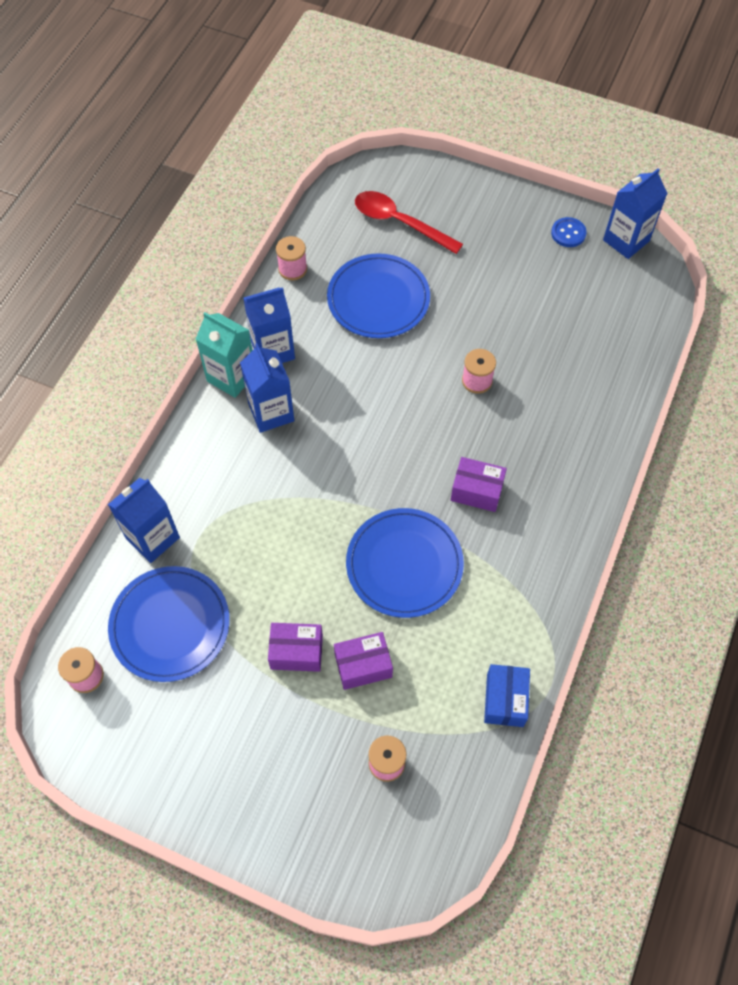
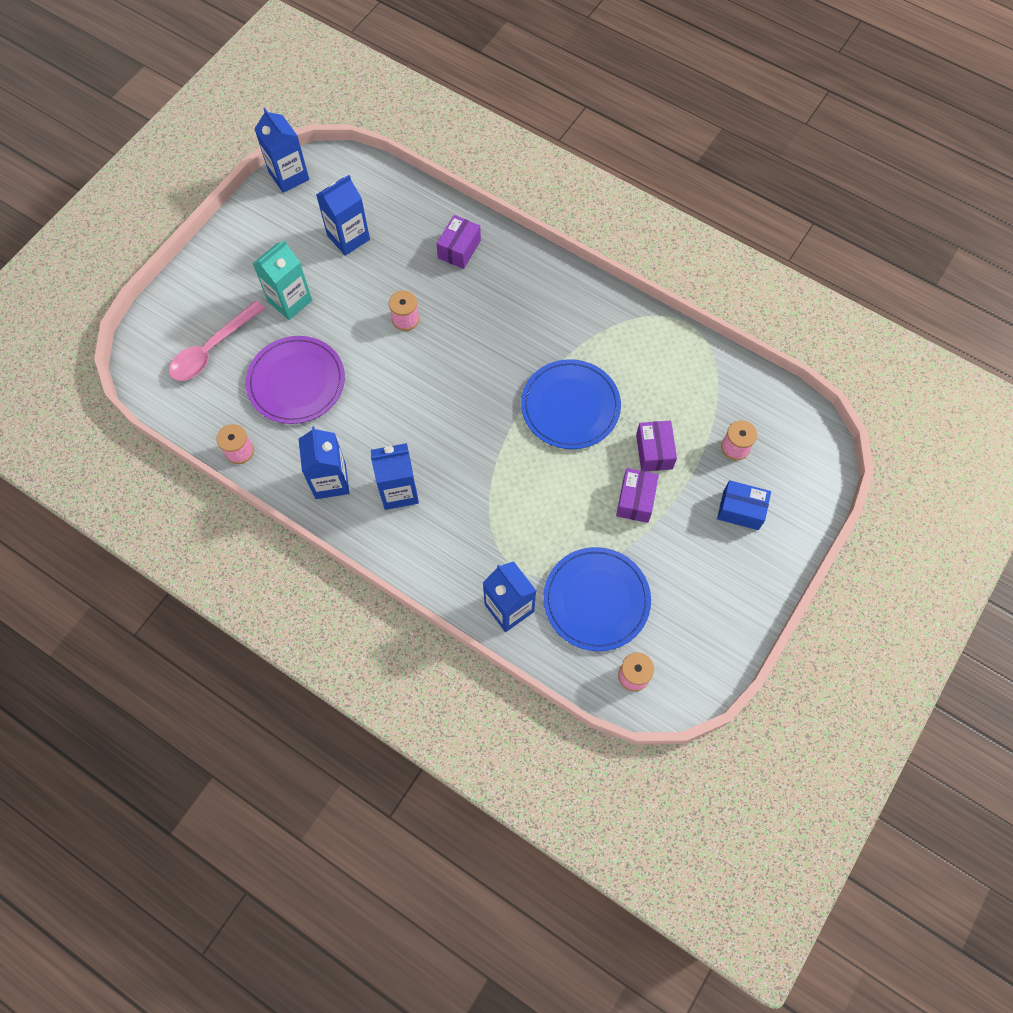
camera: 80 degrees left, 5 degrees up
turquoise carton [196,312,252,398] -> turquoise carton moved to [252,240,312,320]
blue plate [327,254,430,338] -> purple plate [246,336,345,424]
red spoon [355,191,463,254] -> pink spoon [169,300,265,381]
purple box [451,457,507,512] -> purple box moved to [436,215,481,269]
blue box [484,664,530,727] -> blue box moved to [717,480,771,530]
blue button [551,217,587,247] -> none
none -> blue carton [316,175,370,256]

